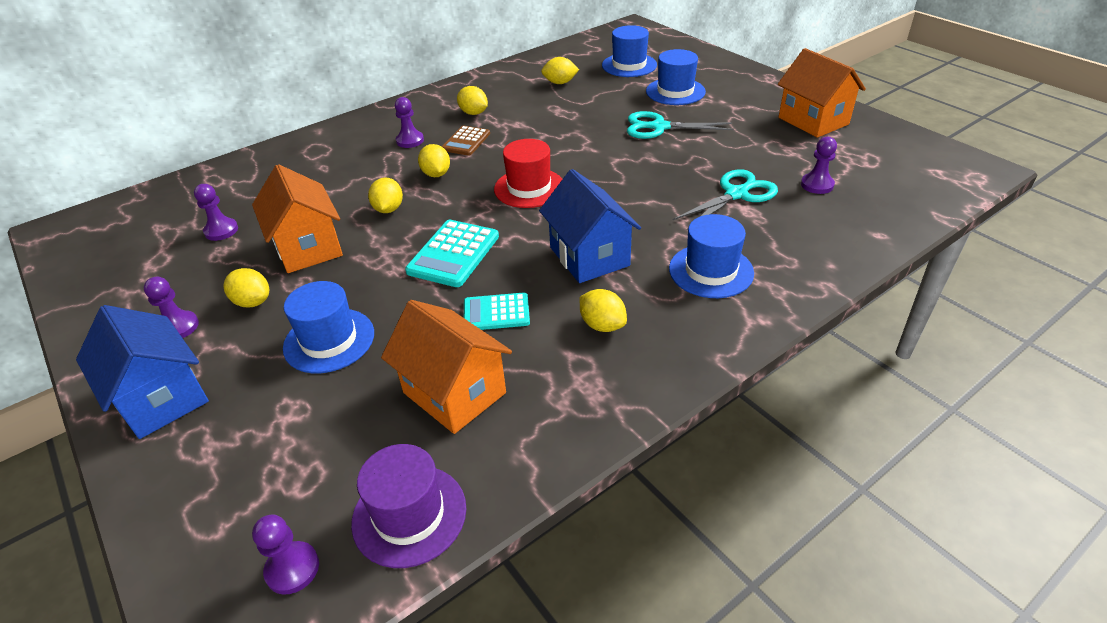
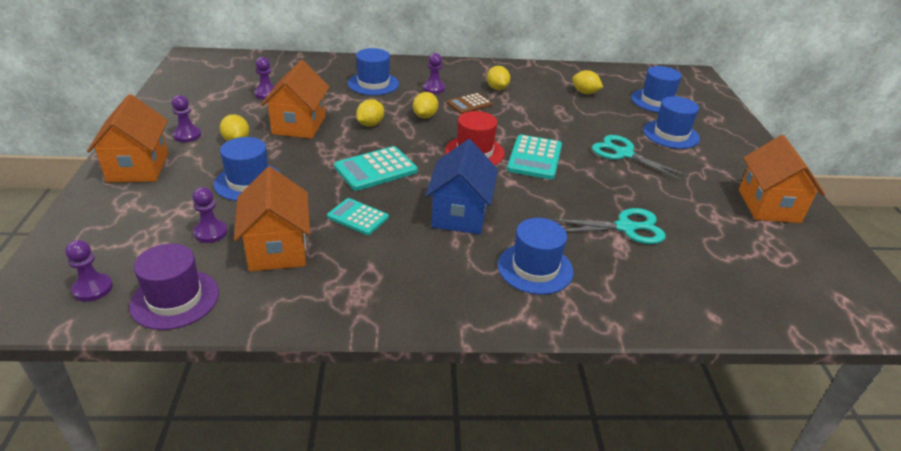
camera: 30 degrees right, 5 degrees down
blue house [76,305,209,439] -> orange house [87,94,168,183]
yellow lemon [580,289,627,332] -> none
purple pawn [801,137,837,194] -> purple pawn moved to [192,187,228,243]
none -> blue hat [348,48,399,95]
none -> turquoise calculator [507,135,562,179]

